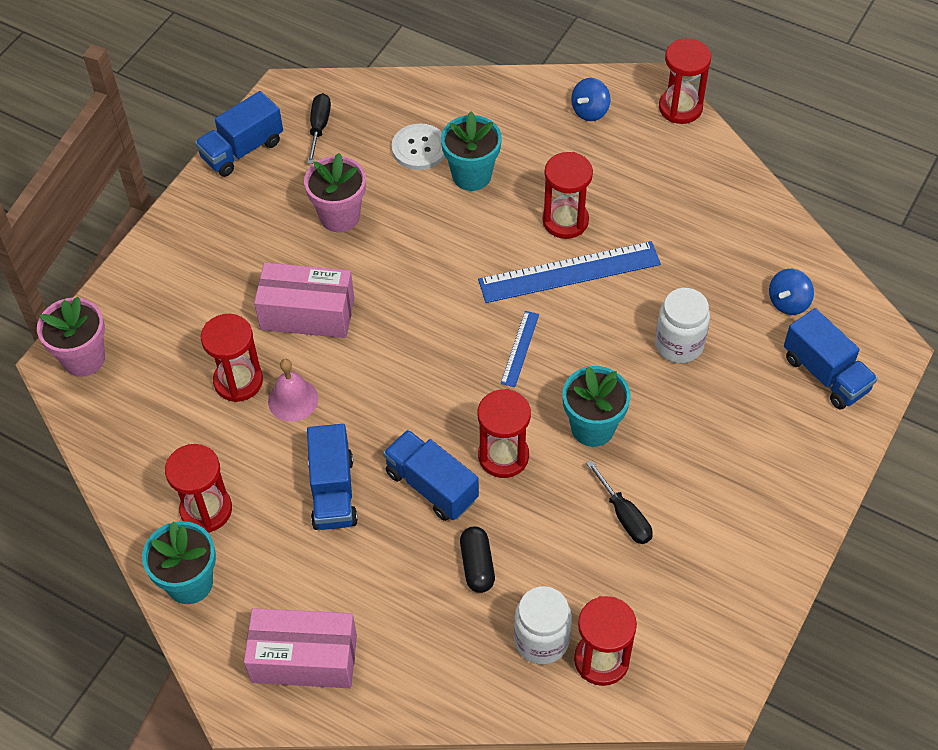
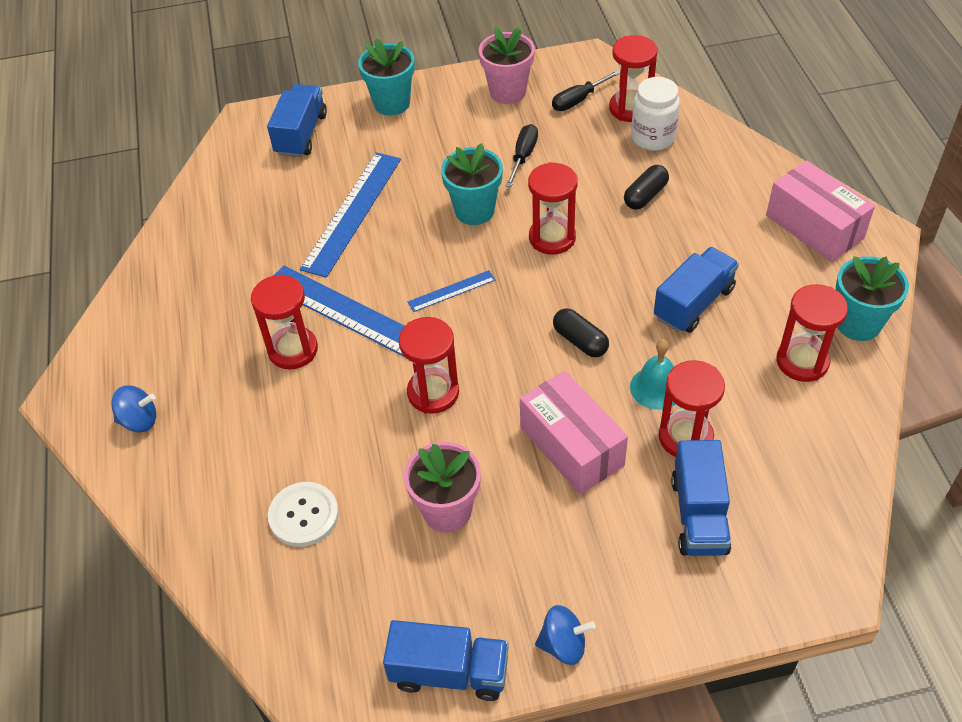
camera: 130 degrees left, 5 degrees down
pink flower pot [37,297,105,377] -> pink flower pot moved to [479,27,535,104]
pink bell [268,359,318,422] -> turquoise bell [630,339,675,410]
black screwdriver [307,93,331,164] -> black screwdriver moved to [552,70,620,111]
blue truck [383,430,479,521] -> blue truck moved to [671,440,731,556]
turquoise flower pot [441,111,502,191] -> turquoise flower pot moved to [358,38,415,116]
white jar [655,288,710,363] -> blue ruler [300,152,401,278]
red hourglass [659,38,711,124] -> red hourglass moved to [399,317,459,414]
blue spinning top [769,269,814,315] -> blue spinning top moved to [535,605,596,665]
none -> black capsule [553,308,609,357]

